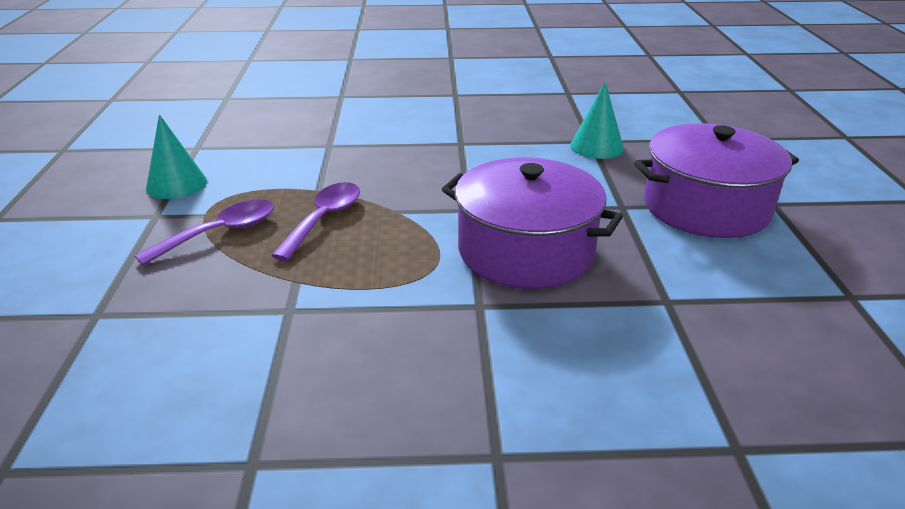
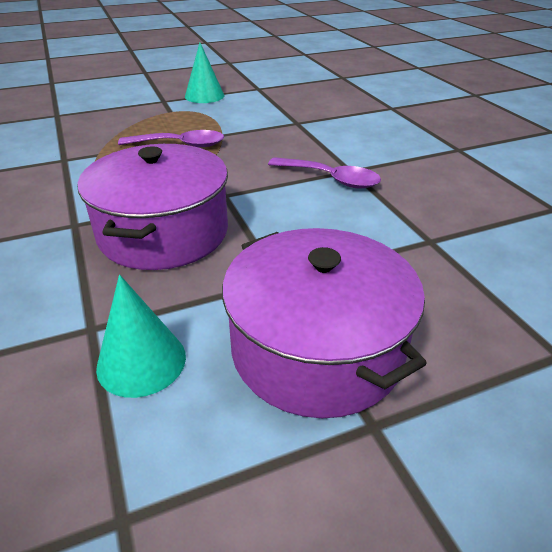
camera: 70 degrees right, 5 degrees up
purple spoon [135,199,274,266] -> purple spoon moved to [268,157,381,189]
turquoise cone [570,82,624,159] -> turquoise cone moved to [96,275,186,398]

